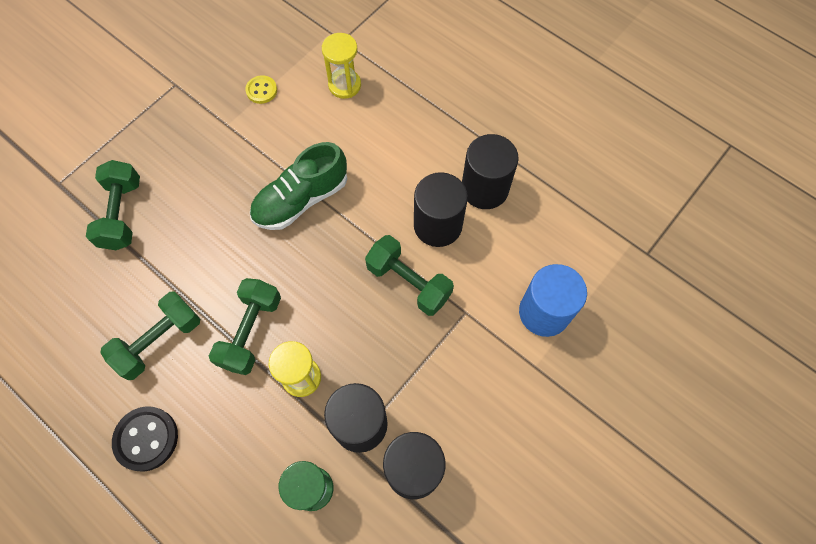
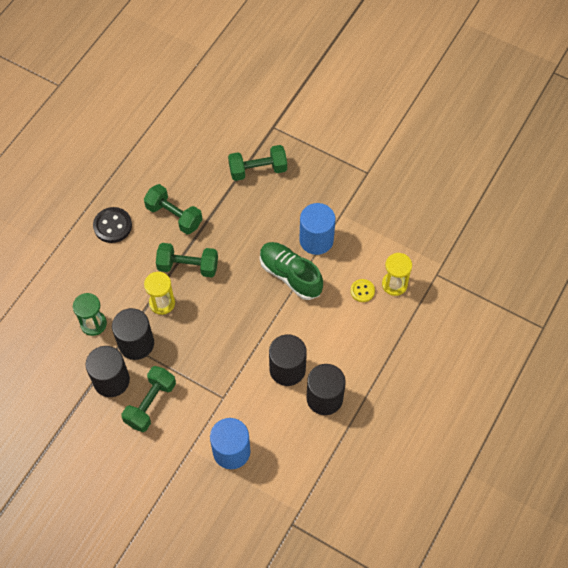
camera: 80 degrees right, 5 degrees down
yellow button [245,75,277,104] -> yellow button moved to [350,279,375,302]
green dumbbell [365,235,454,316] -> green dumbbell moved to [121,366,176,432]
none -> blue cylinder [300,203,336,255]

